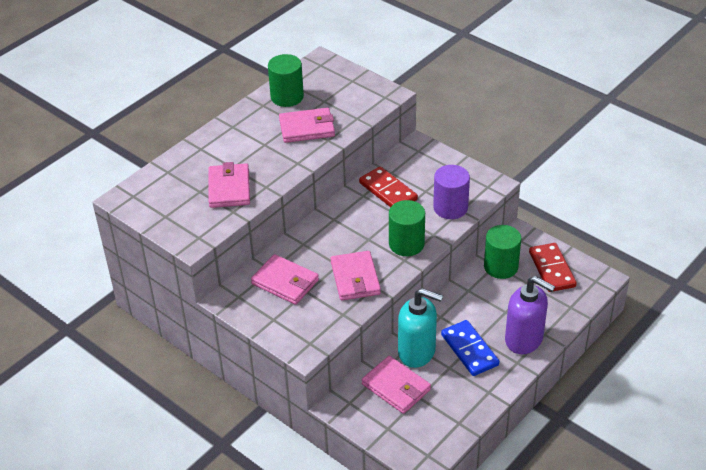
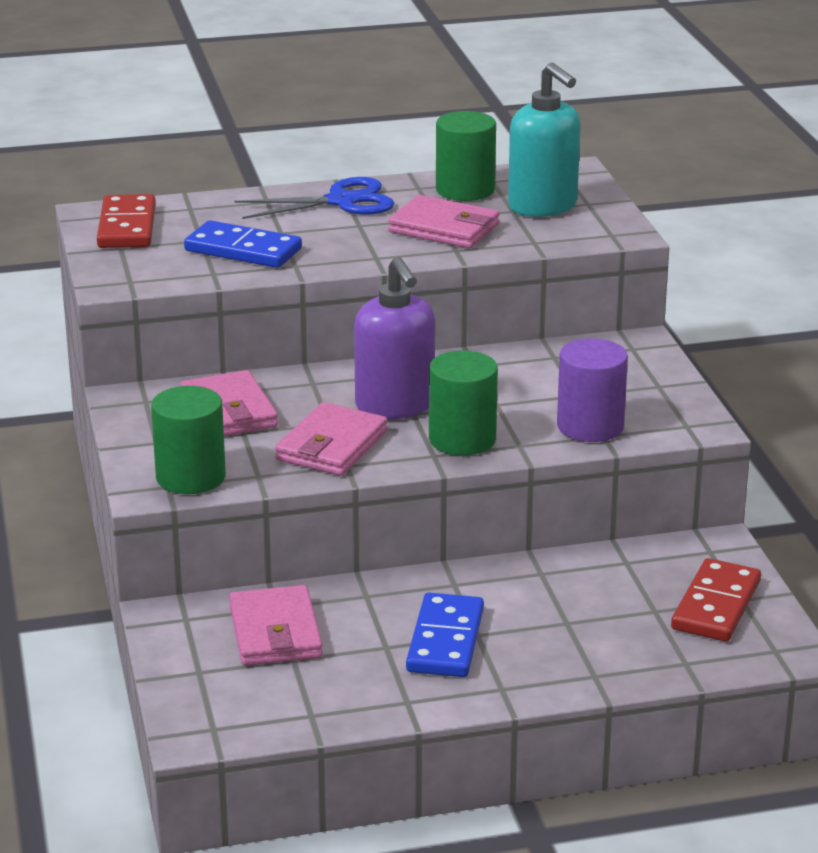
camera: 35 degrees right, 15 degrees down
pink wallet [208,162,250,208] -> blue domino [184,220,302,268]
red domino [359,166,418,207] -> red domino moved to [97,194,156,248]
turquoise soap dispenser [398,288,443,368] -> turquoise soap dispenser moved to [508,63,581,217]
green cylinder [484,225,521,279] -> green cylinder moved to [151,386,226,494]
purple soap dispenser [505,276,555,354] -> purple soap dispenser moved to [354,257,435,419]
none -> blue scissors [234,177,395,219]

